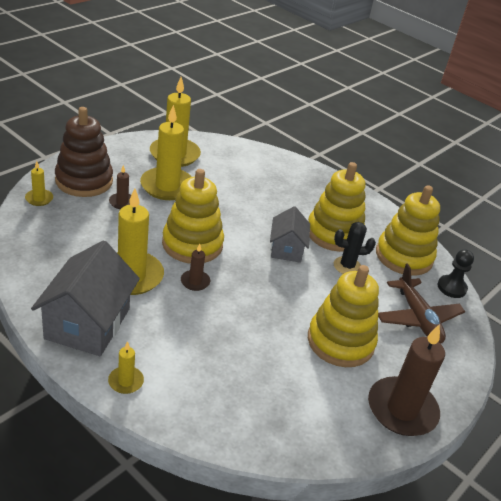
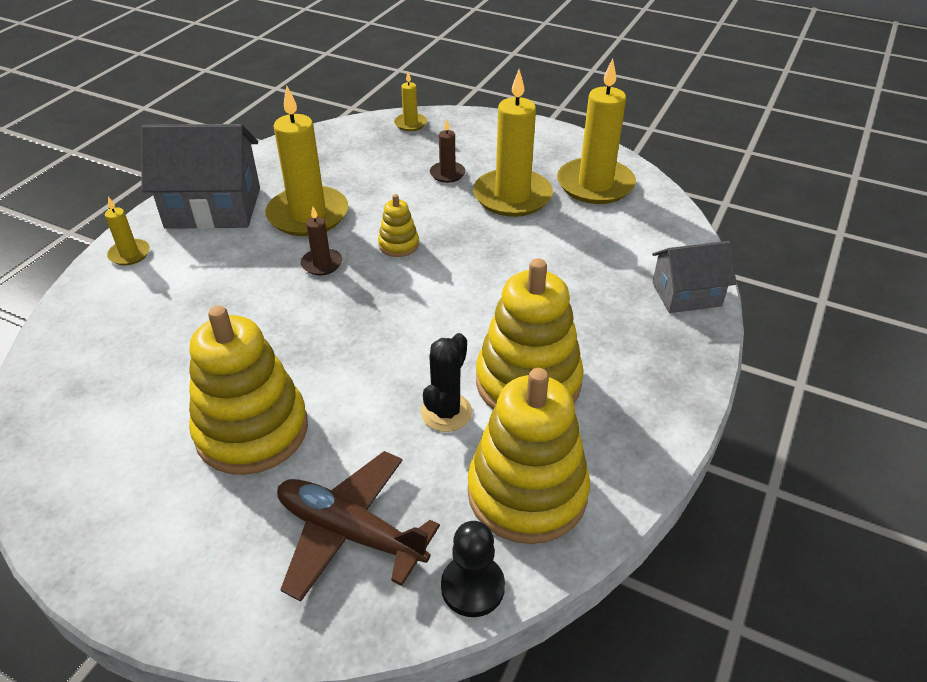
camera: 80 degrees right, 5 degrees up
brown stacking toy [55,107,113,197] -> none
yellow stacking toy [162,169,224,264] -> yellow stacking toy [378,194,419,257], size x0.46
grey house [270,206,310,263] -> grey house moved to [652,241,736,313]
black cactus [334,222,376,274] -> black cactus turned 45 degrees clockwise [421,333,472,432]
brown candle [368,324,445,436] -> none
brown plane [378,263,465,344] -> brown plane turned 60 degrees clockwise [277,451,440,602]

